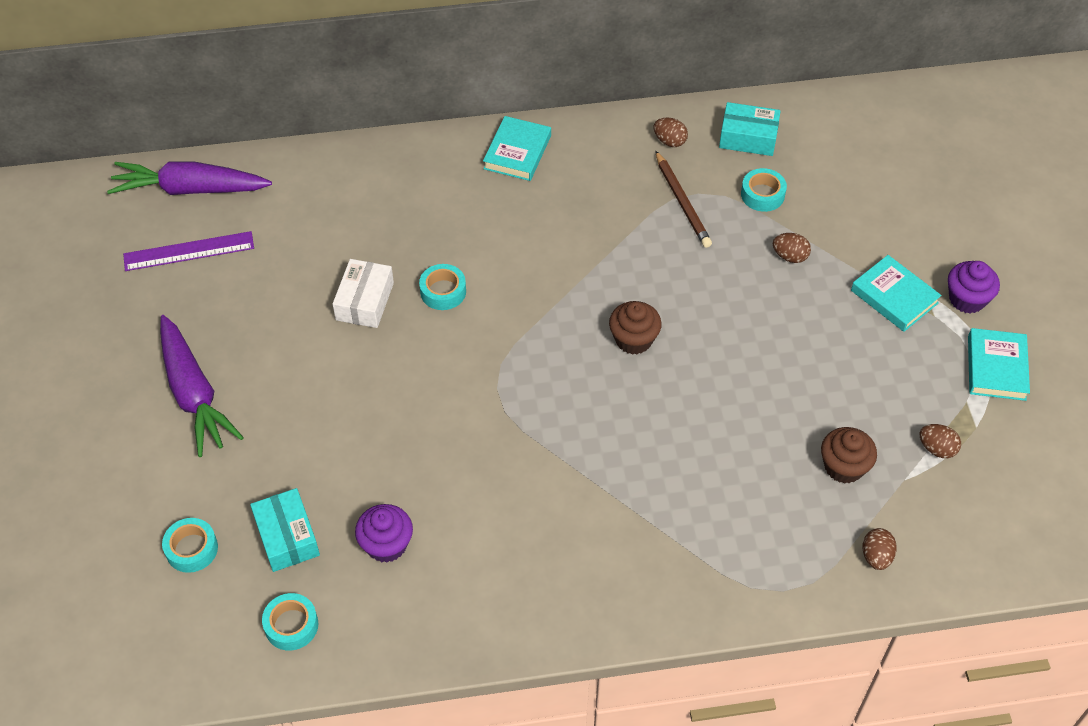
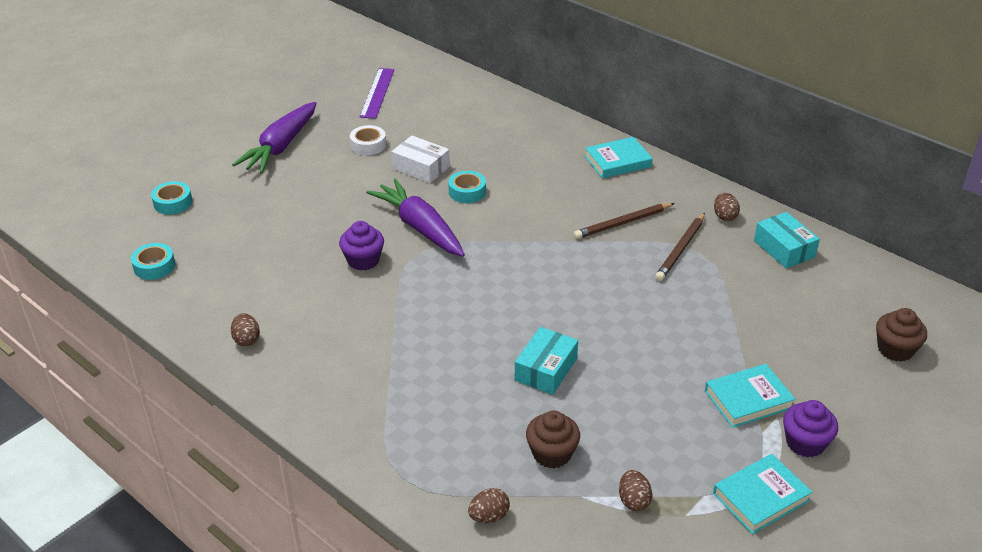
camera: 50 degrees right, 15 degrees down
purple carrot [107,161,272,195] -> purple carrot moved to [366,178,465,257]
purple ruler [123,231,254,271] -> purple ruler turned 60 degrees clockwise [360,68,394,119]
turquoise box [250,488,320,572] -> turquoise box moved to [515,327,578,395]
white box [333,259,394,328] -> white box turned 60 degrees clockwise [392,136,450,183]
purple cupcake [355,504,413,563] -> purple cupcake moved to [339,221,384,271]
brown cupcake [609,301,662,355] -> brown cupcake moved to [876,308,927,362]
turquoise tape [741,168,787,212] -> none
brown egg [773,233,811,263] -> brown egg moved to [231,313,260,347]
turquoise book [851,255,942,332] -> turquoise book turned 60 degrees clockwise [705,364,796,428]
none -> white tape [350,125,386,155]
none -> brown pencil [574,203,675,239]

